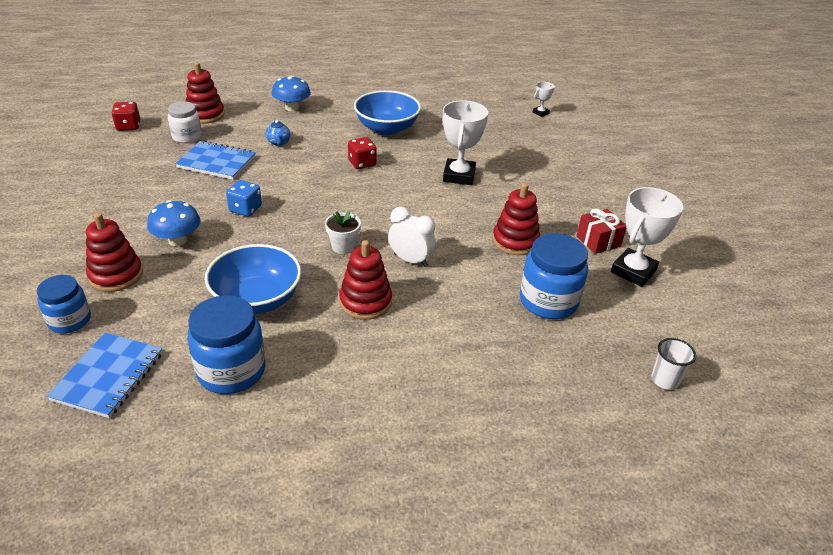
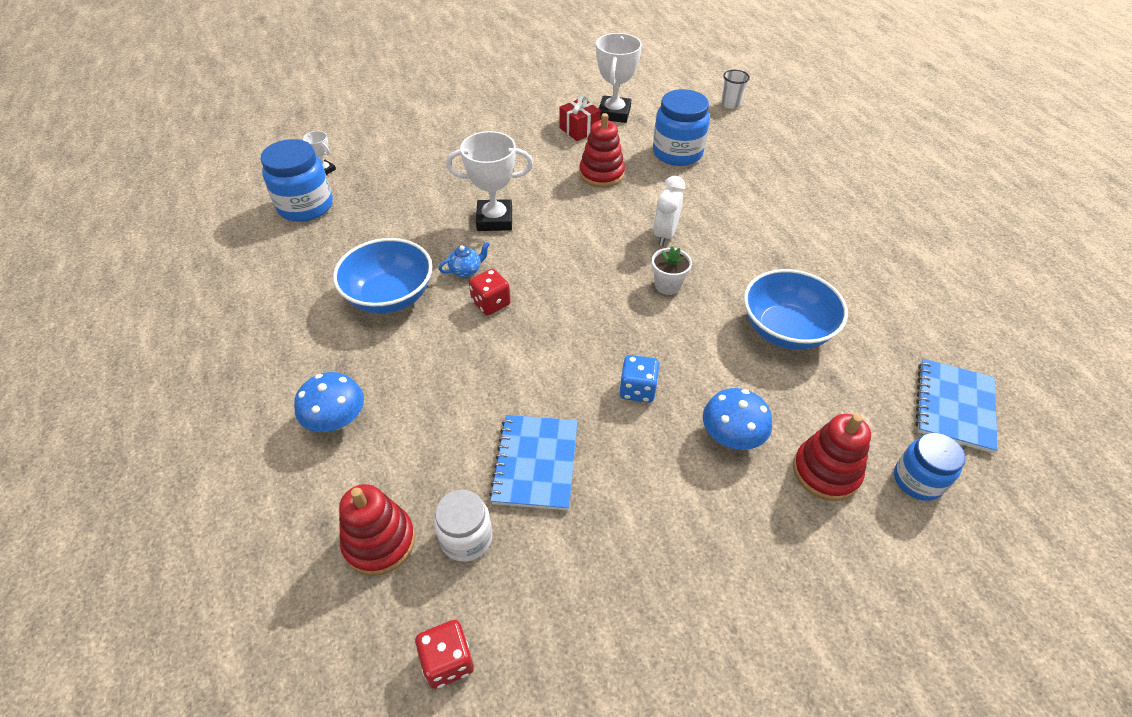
camera: 100 degrees left, 10 degrees up
blue notebook [46,333,162,418] -> blue notebook turned 75 degrees counterclockwise [915,359,998,453]
blue jar [187,295,266,394] -> blue jar moved to [260,139,333,222]
blue teapot [266,120,291,146] -> blue teapot moved to [439,242,490,277]
red stacking toy [339,240,392,320] -> none
white trophy [611,187,683,287] -> white trophy turned 75 degrees clockwise [596,33,642,123]

